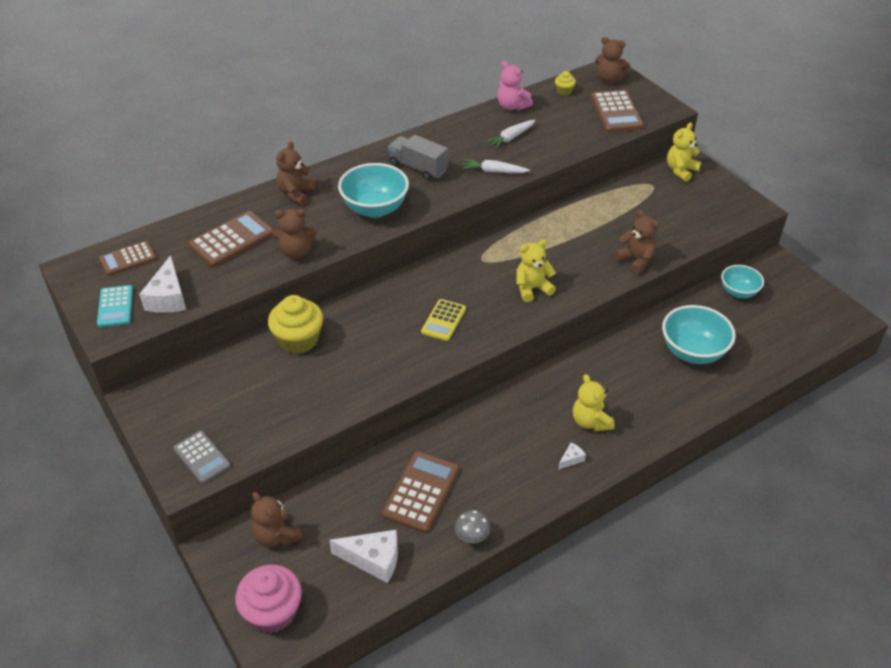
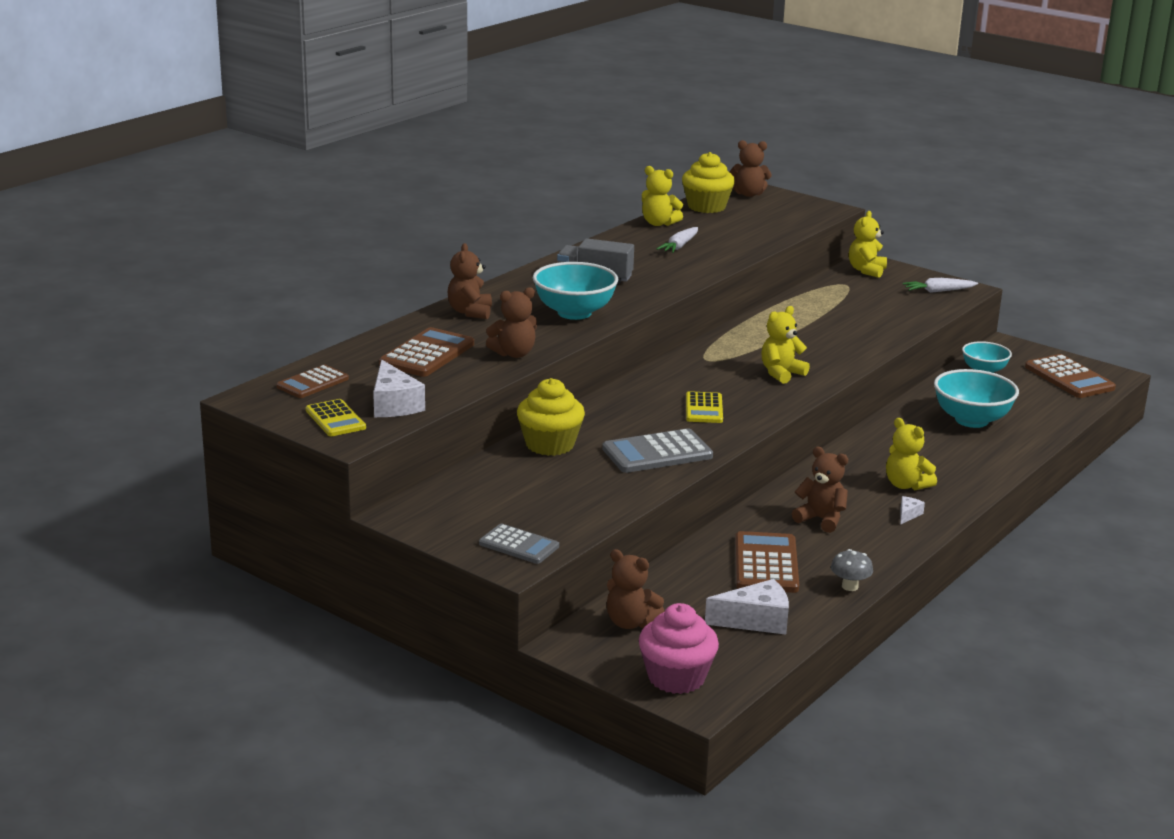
camera: 20 degrees left, 20 degrees down
turquoise calculator [97,285,133,327] -> yellow calculator [306,399,366,436]
white carrot [462,159,530,173] -> white carrot moved to [903,278,978,293]
pink teddy bear [497,61,533,111] -> yellow teddy bear [642,166,683,226]
yellow cupcake [555,71,576,95] -> yellow cupcake [682,152,735,213], size x2.10
brown calculator [591,90,644,132] -> brown calculator moved to [1025,354,1116,398]
brown teddy bear [614,210,658,274] -> brown teddy bear moved to [792,447,848,533]
none -> grey calculator [602,428,713,473]

